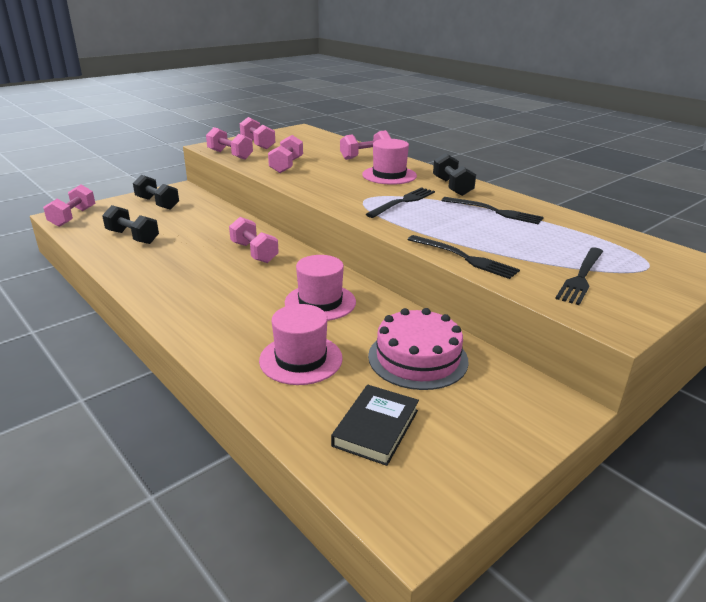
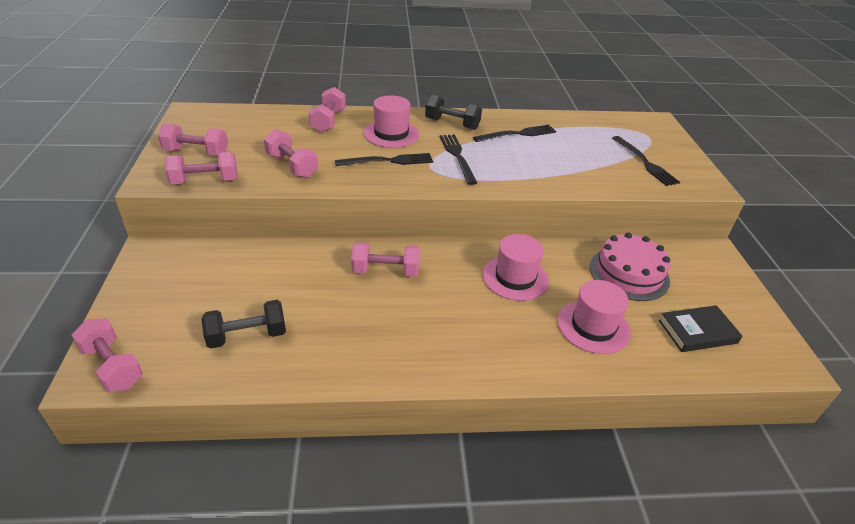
camera: 55 degrees left, 10 degrees up
black dumbbell [133,175,179,210] -> none
black book [331,385,419,466] -> black book turned 75 degrees counterclockwise [659,305,742,352]
black fork [407,235,520,279] -> black fork moved to [335,153,433,166]

